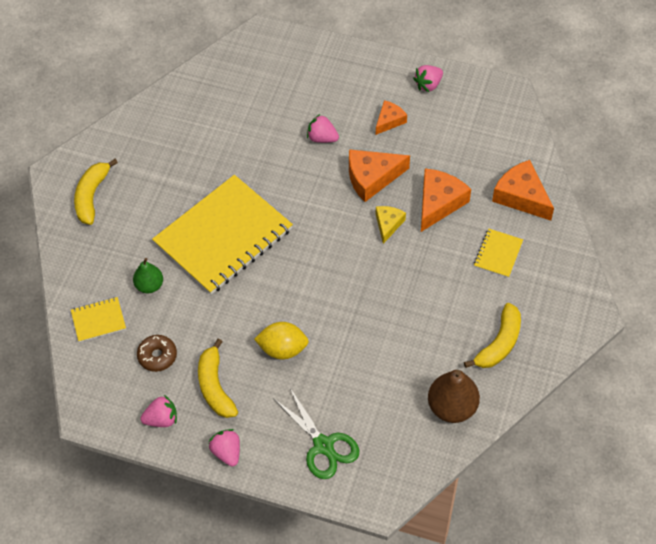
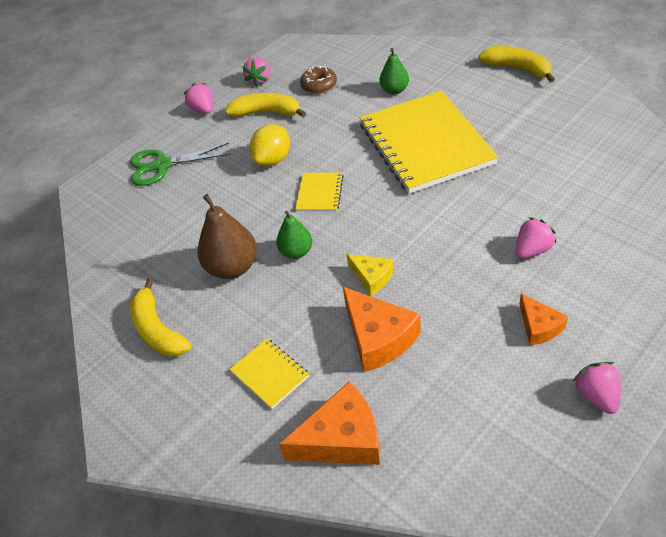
camera: 120 degrees right, 10 degrees down
yellow notebook [71,297,126,342] -> yellow notebook moved to [296,173,344,212]
pink strawberry [209,429,240,467] -> pink strawberry turned 120 degrees counterclockwise [184,83,213,114]
orange cheese [349,149,410,202] -> none
brown pear [428,370,480,423] -> brown pear moved to [197,194,257,279]
none -> green pear [276,211,312,259]

